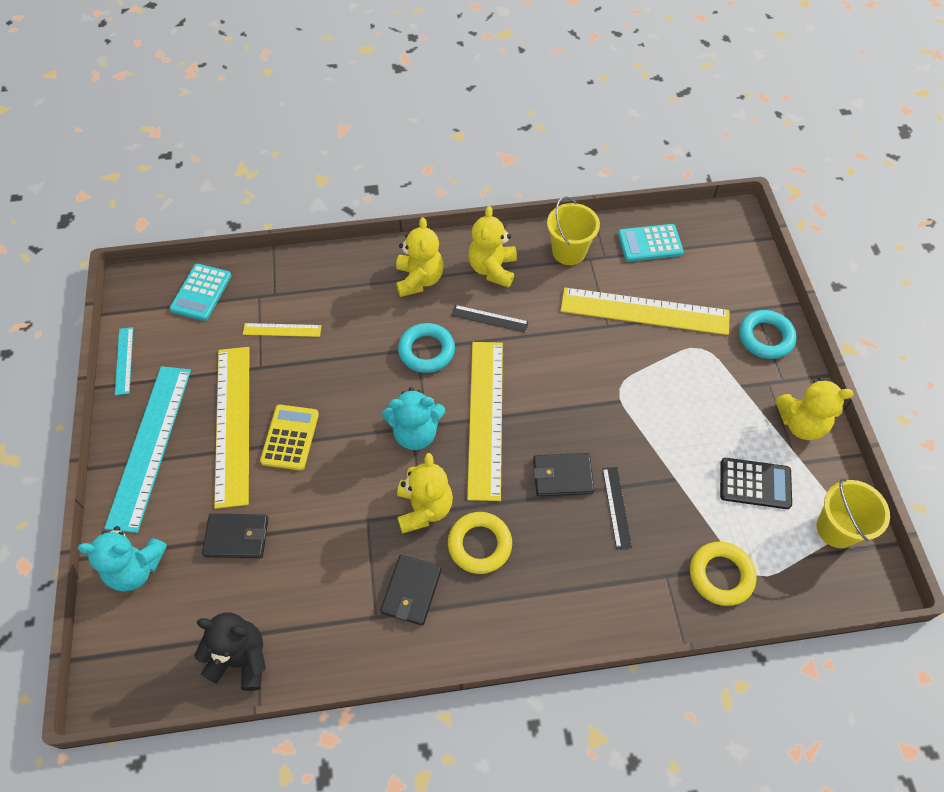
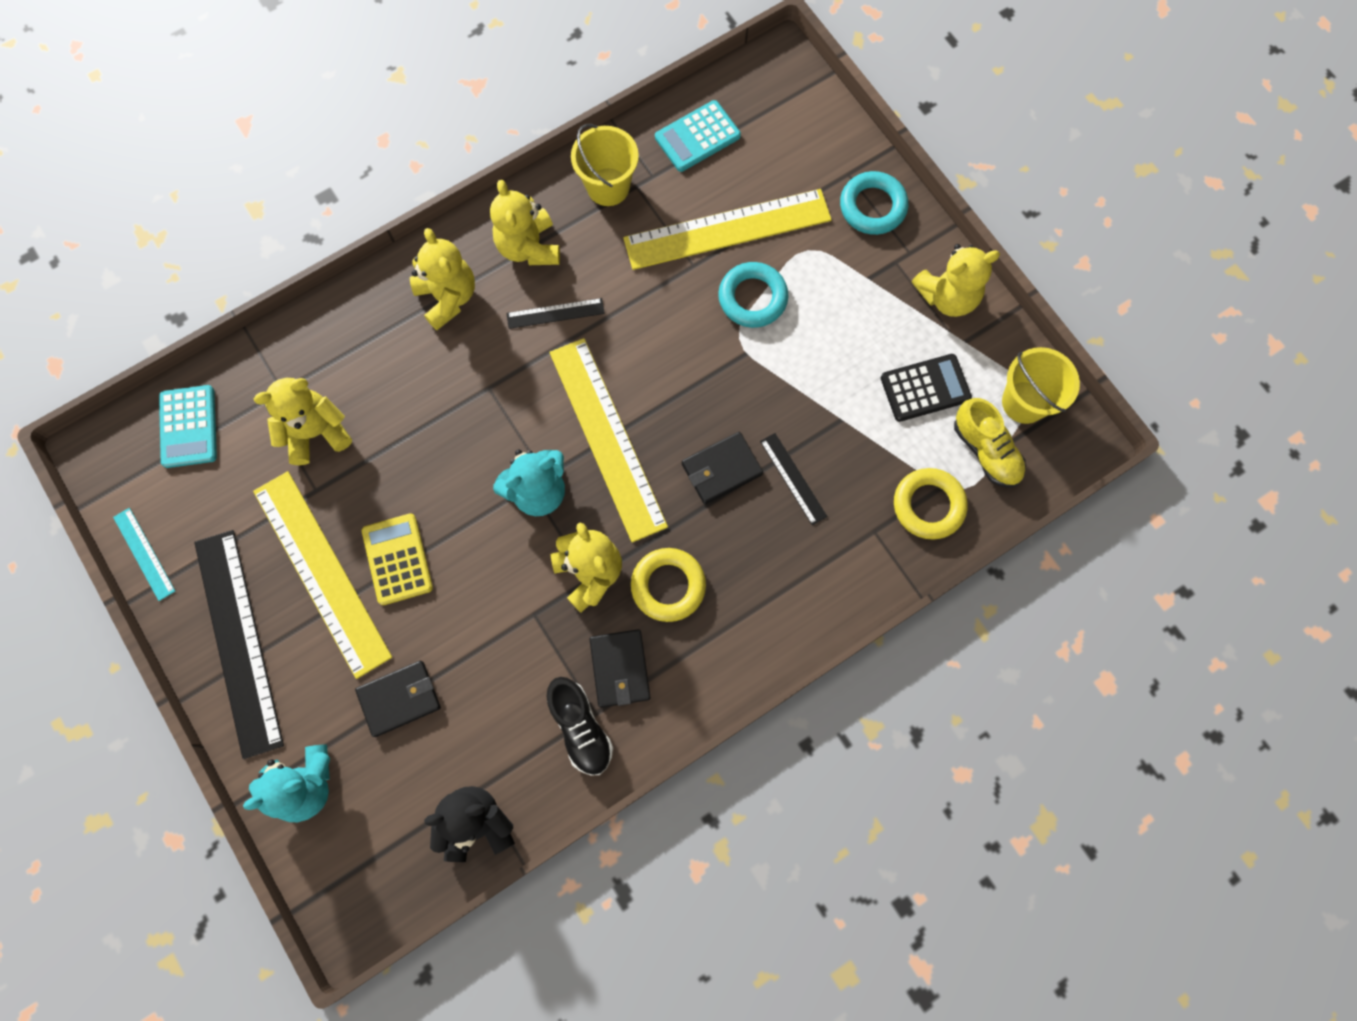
camera: 25 degrees left, 15 degrees up
turquoise ruler [104,366,191,533] -> black ruler [194,530,284,759]
yellow ruler [243,323,322,337] -> yellow teddy bear [254,378,352,465]
turquoise ring [398,323,455,373] -> turquoise ring moved to [718,262,788,328]
none -> black shoe [547,677,613,776]
none -> yellow shoe [954,398,1026,488]

